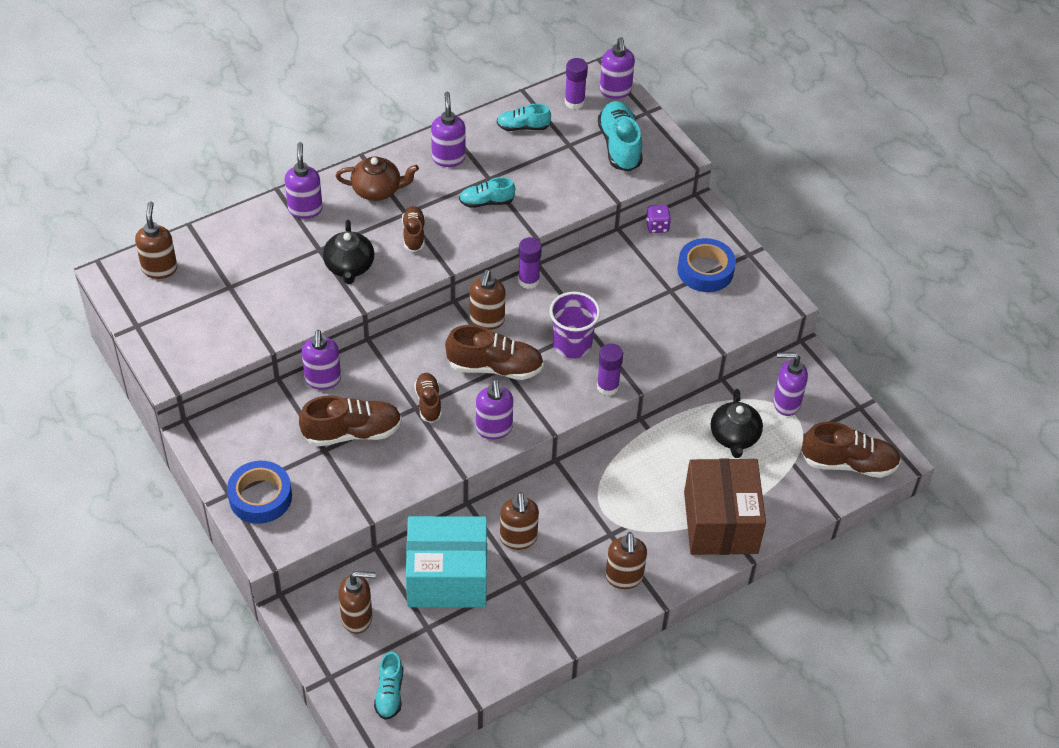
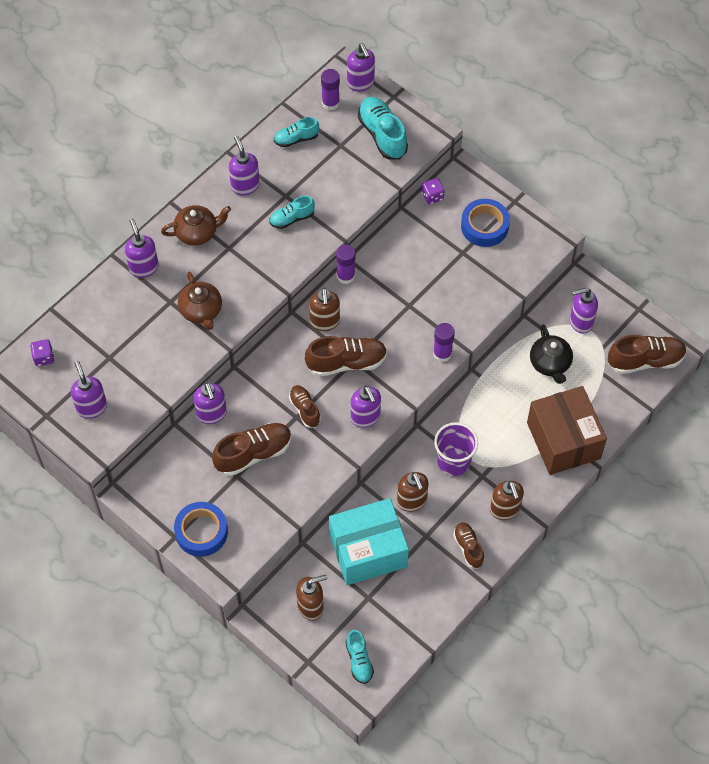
camera: 15 degrees left, 10 degrees up
brown soap dispenser [135,201,177,279] -> purple dice [30,339,55,366]
black teapot [323,220,375,284] -> brown teapot [178,272,222,330]
brown shoe [402,206,425,252] -> brown shoe moved to [453,522,485,568]
purple cup [549,292,600,359] -> purple cup moved to [434,422,478,476]
none -> purple soap dispenser [71,361,107,419]

